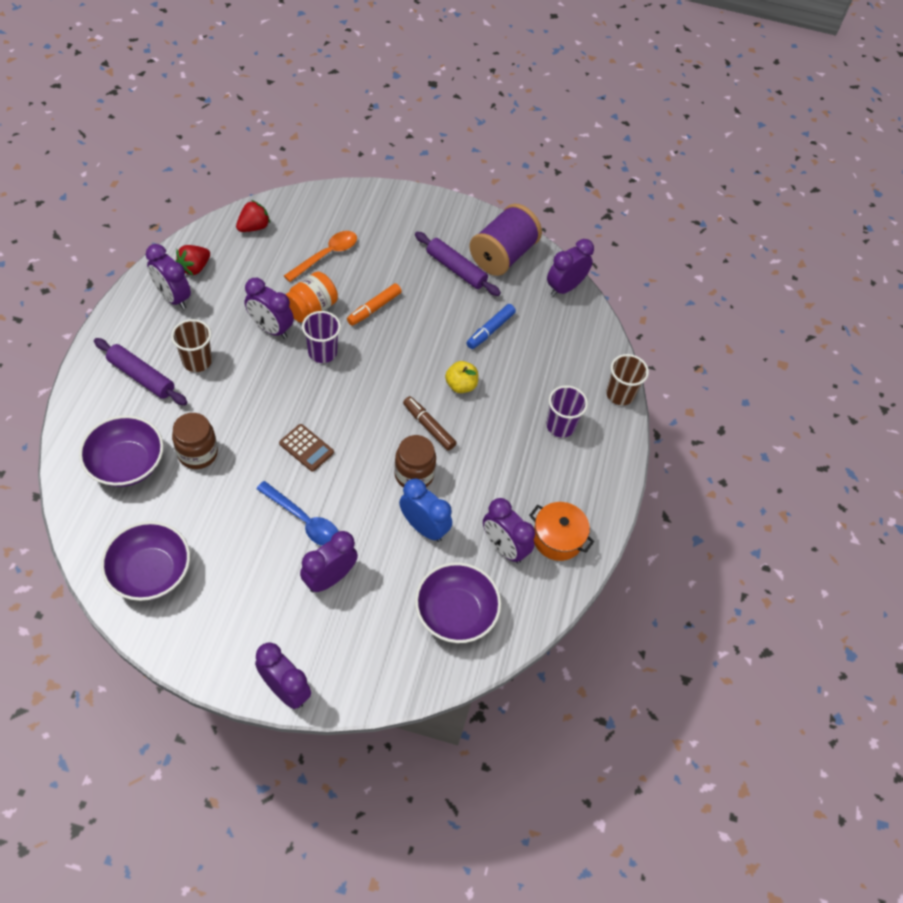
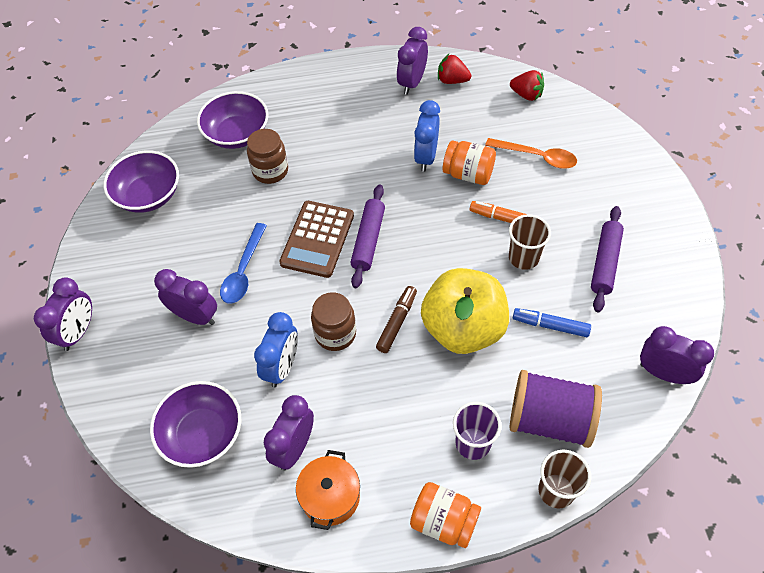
camera: 75 degrees right, 0 degrees up
purple rolling pin [94,338,187,405] -> purple rolling pin moved to [350,184,385,288]
brown cup [171,319,212,372] -> brown cup moved to [509,214,551,270]
purple clock [245,278,294,339] -> blue clock [414,100,440,172]
brown calculator [279,424,334,472] -> brown calculator [279,201,354,278], size x1.72
purple cup [302,311,341,363] -> none
yellow apple [445,361,478,393] -> yellow apple [421,268,509,354], size x2.29
purple spool [469,204,542,276] -> purple spool moved to [509,370,602,448]
none -> orange jar [410,482,481,548]

